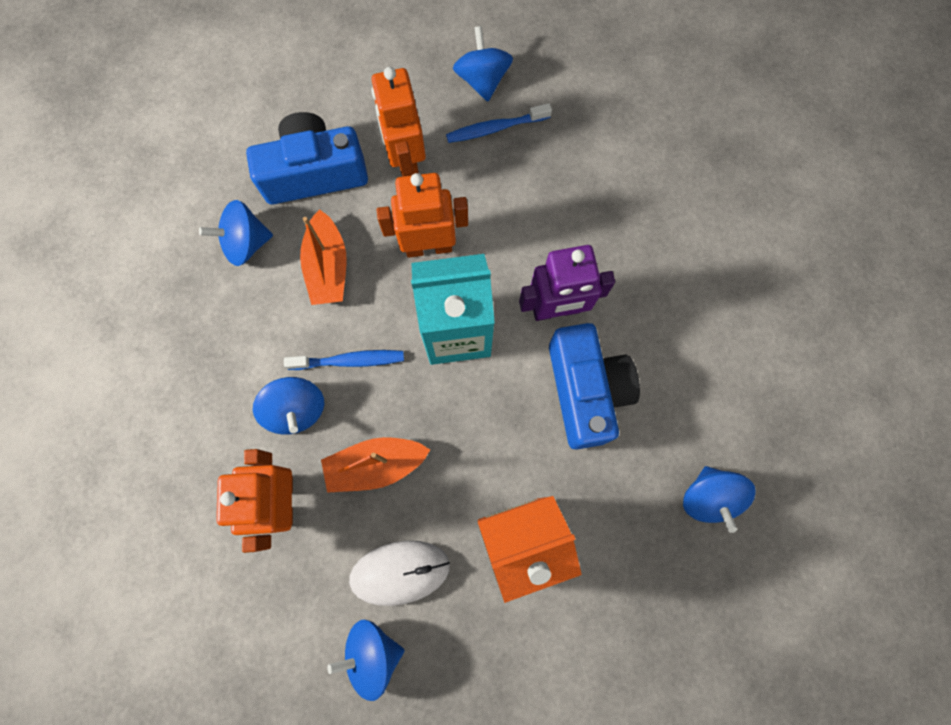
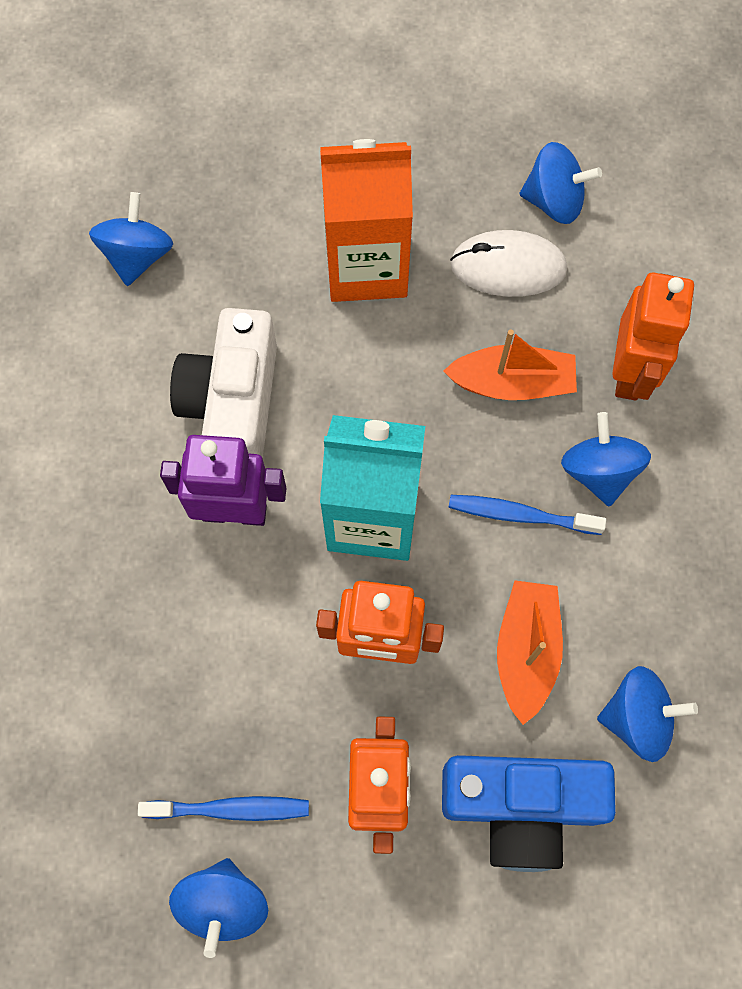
camera: 165 degrees left, 5 degrees down
blue camera [549,323,640,450] -> white camera [170,308,277,458]

